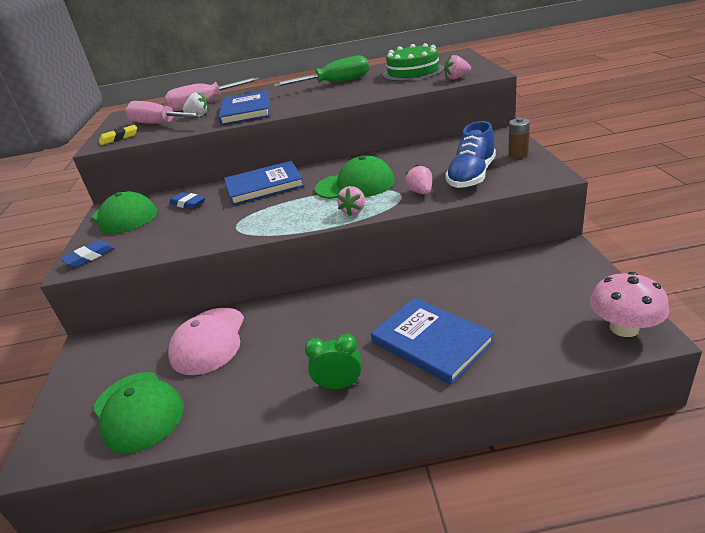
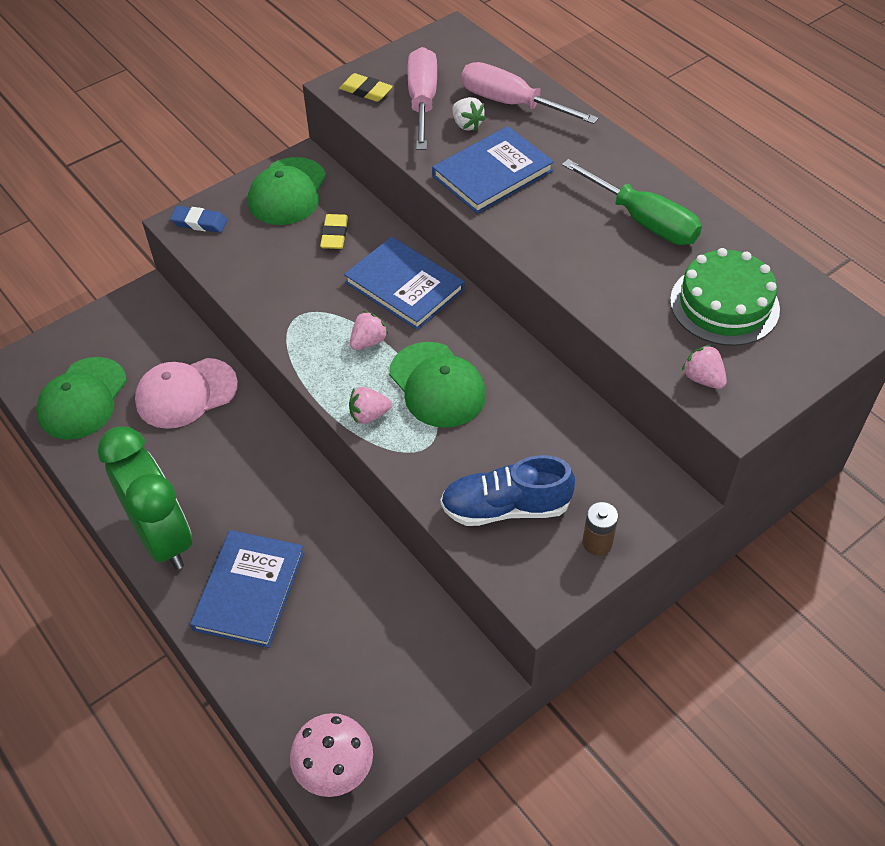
camera: 55 degrees right, 20 degrees up
blue eraser [169,192,205,209] -> yellow eraser [320,214,348,249]
green clock [305,334,362,389] -> green clock [98,426,192,570], size x2.14
pink strawberry [405,165,432,194] -> pink strawberry moved to [350,311,388,350]

